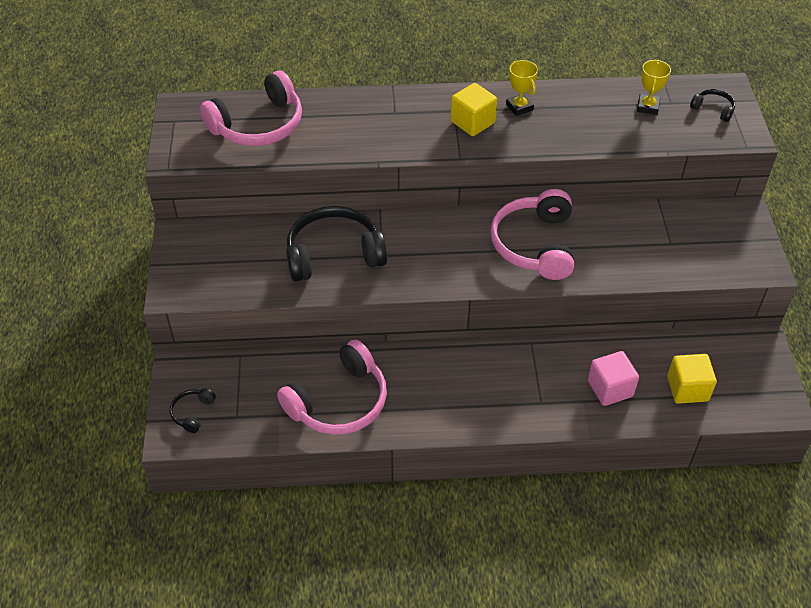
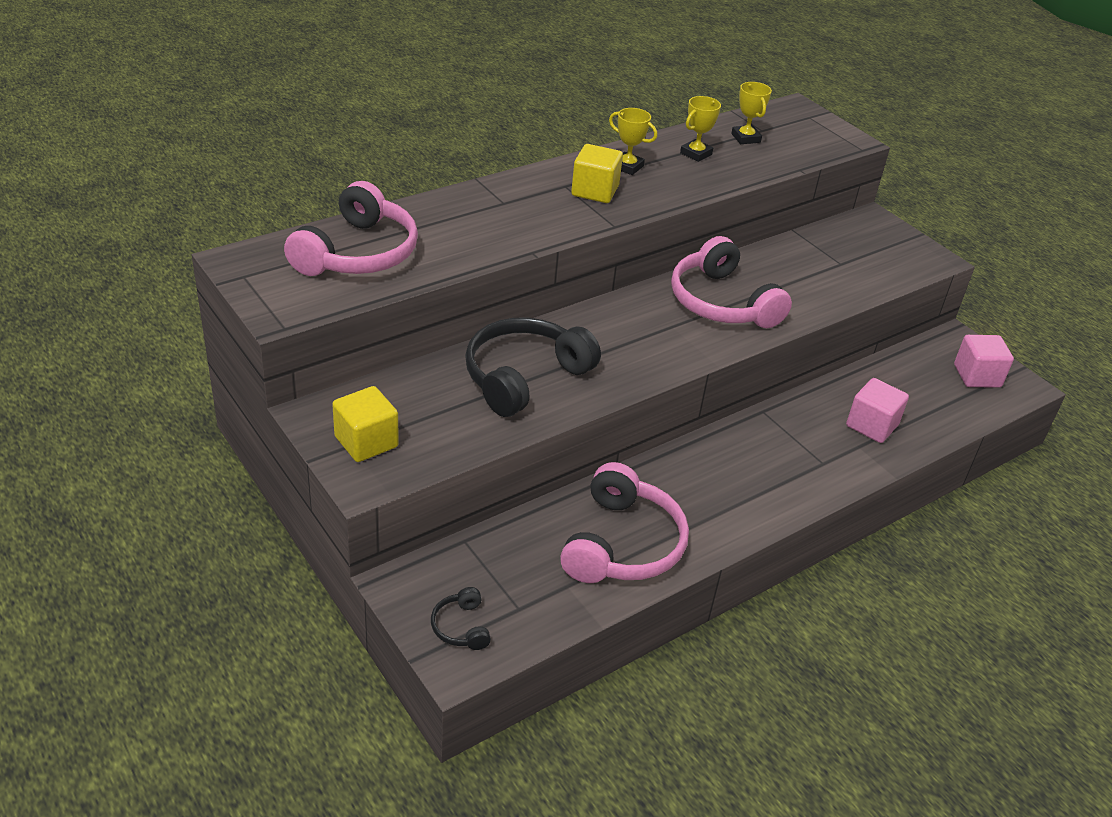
camera: 35 degrees left, 10 degrees down
yellow cube [667,354,717,404] -> yellow cube moved to [332,386,399,462]
black headphones [690,89,735,122] -> none
none -> yellow trophy [680,96,721,162]
none -> pink cube [954,335,1014,388]

